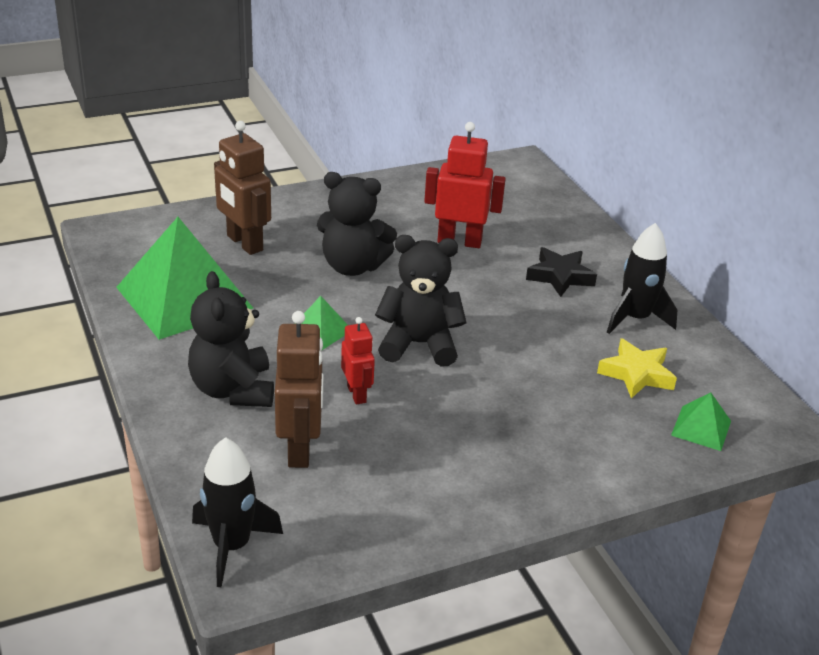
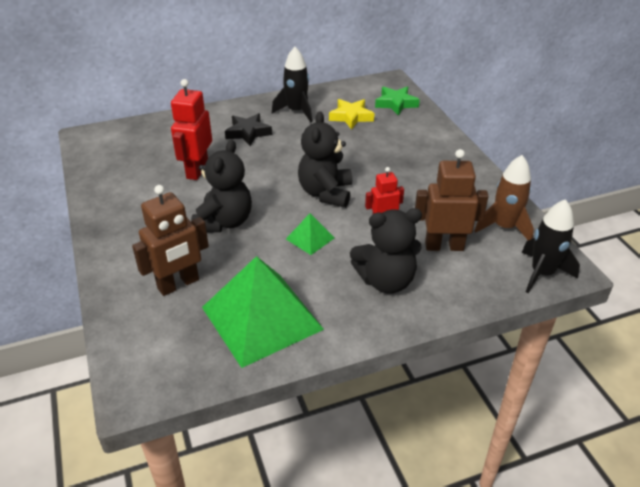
camera: 85 degrees left, 5 degrees up
green pyramid [671,393,731,451] -> green star [375,86,420,116]
none -> brown rocket [475,155,534,240]

